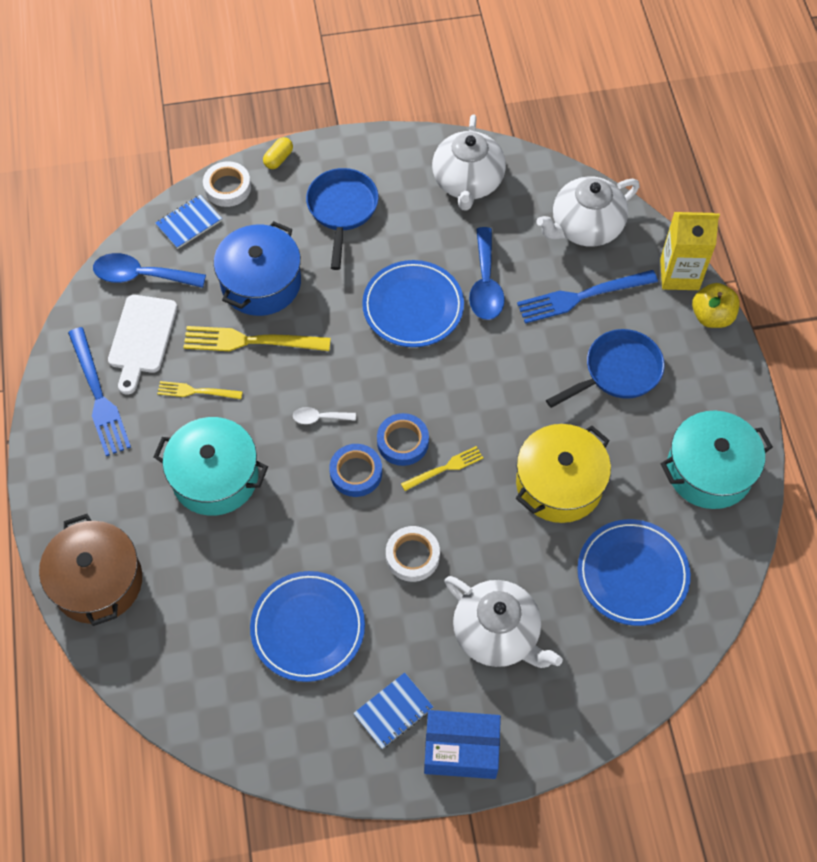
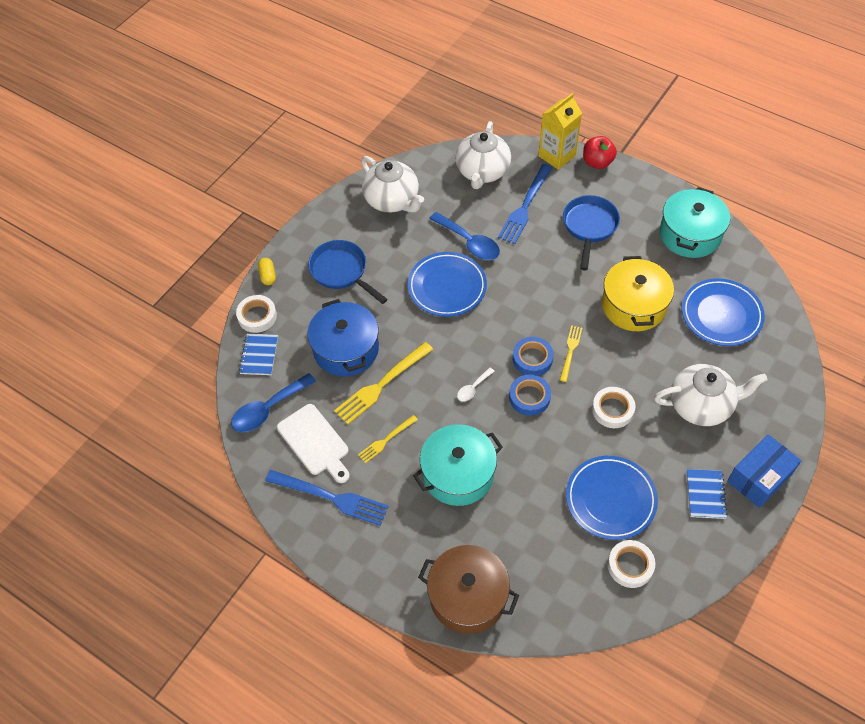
camera: 45 degrees left, 5 degrees down
yellow apple [692,283,740,328] -> red apple [583,136,617,169]
none -> white tape [608,540,655,588]

